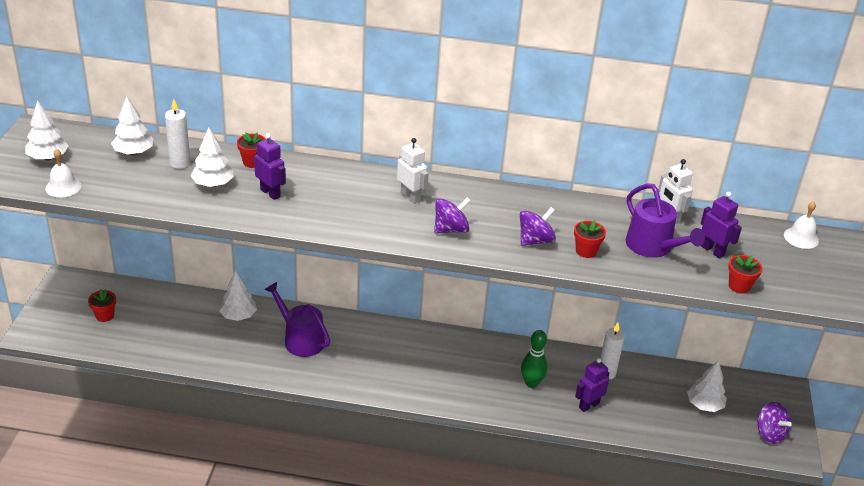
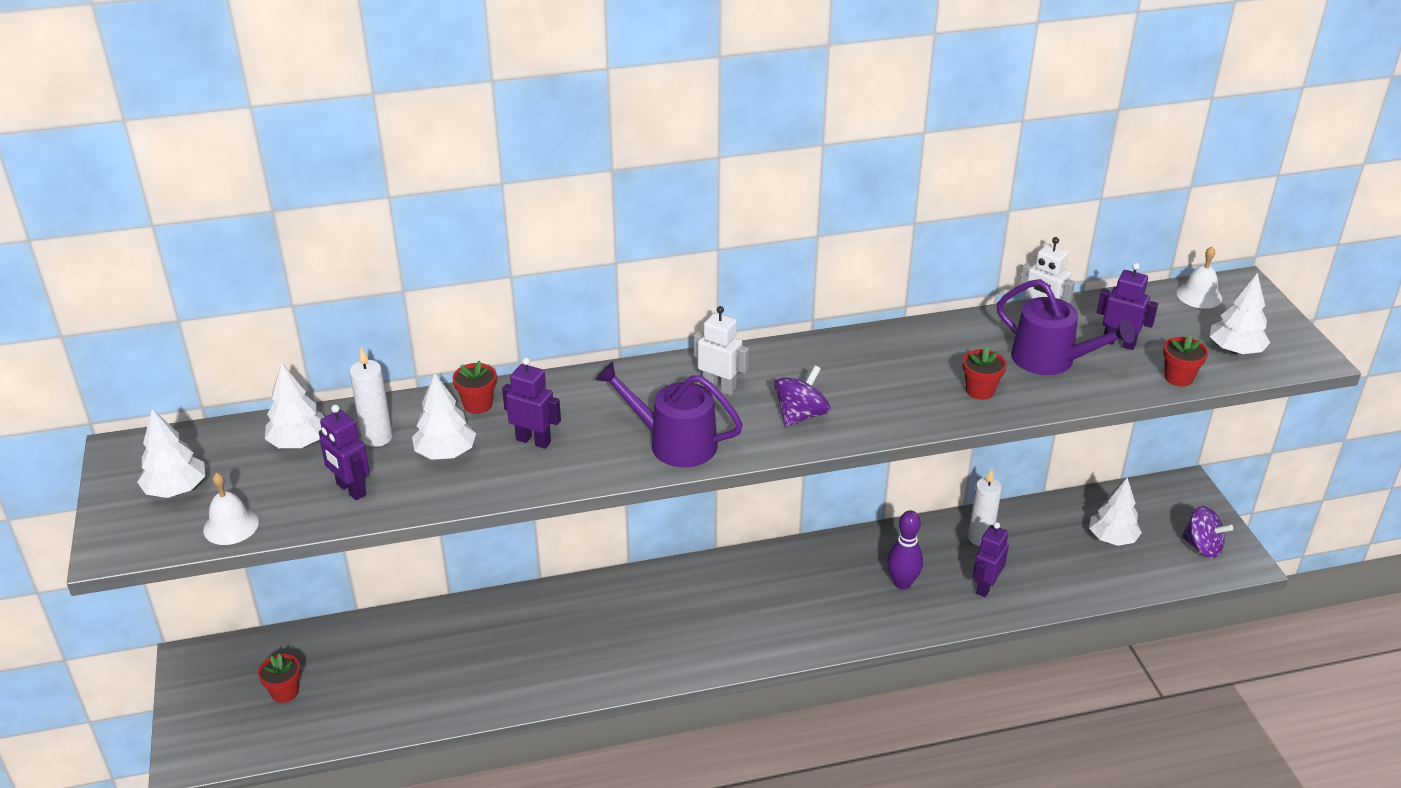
camera: 20 degrees left, 0 degrees up
white tree [219,271,257,321] -> white tree moved to [1210,273,1270,354]
purple watering can [264,282,330,357] -> purple watering can moved to [595,362,743,467]
purple spinning top [520,207,556,246] -> none
green bowling pin [521,330,547,388] -> purple bowling pin [887,511,923,589]
none -> purple robot [319,405,370,500]

